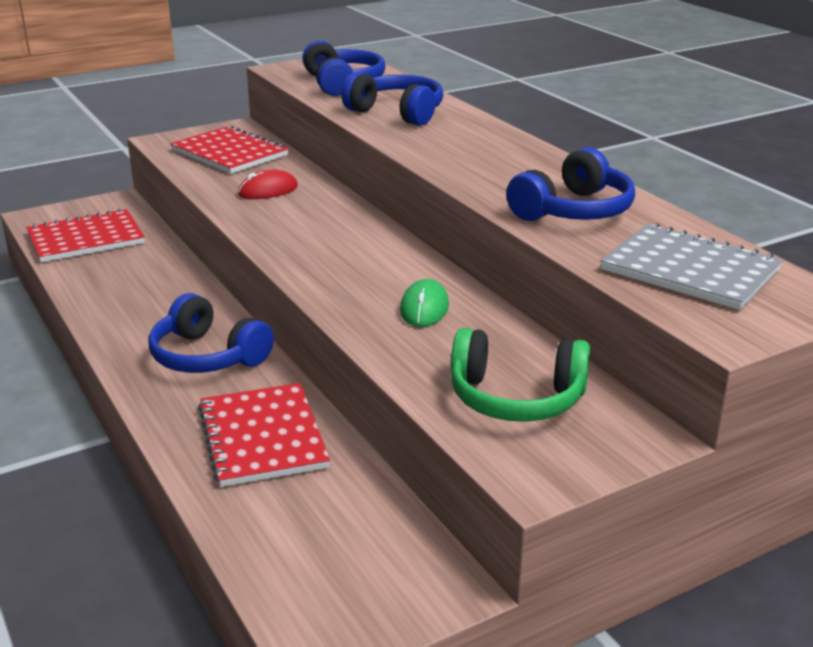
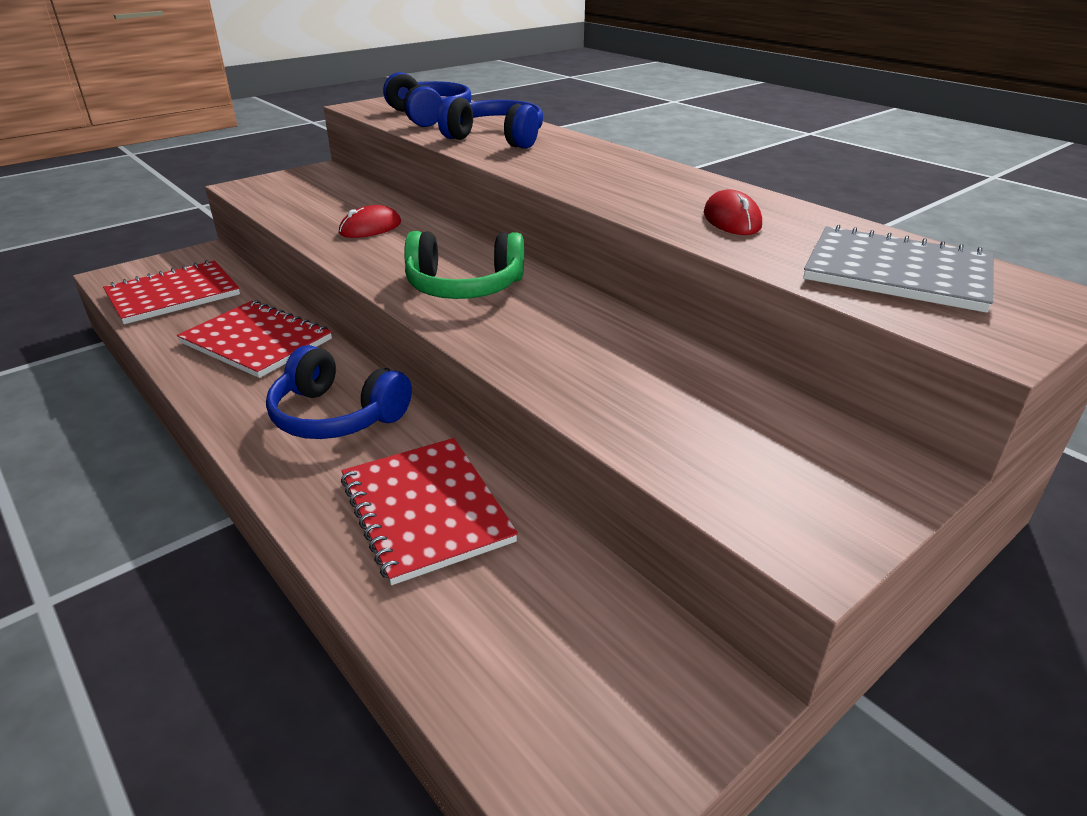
camera: 10 degrees left, 5 degrees up
red notebook [170,125,289,174] -> red notebook moved to [177,300,332,378]
green mouse [400,279,449,327] -> none
green headphones [451,328,590,422] -> green headphones moved to [404,231,524,299]
blue headphones [506,147,635,221] -> red mouse [704,189,762,235]

